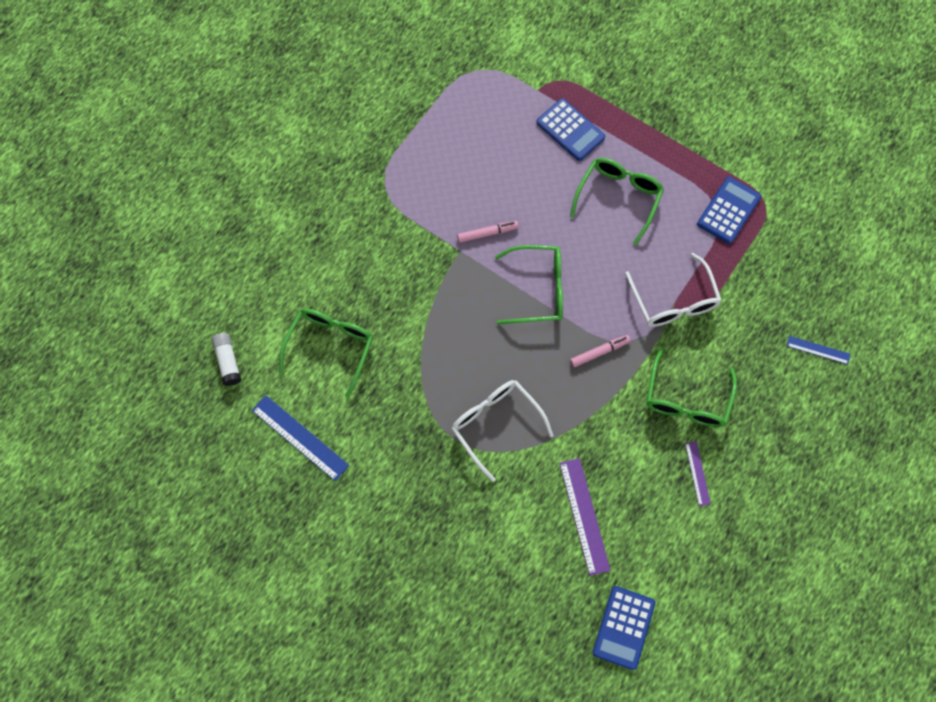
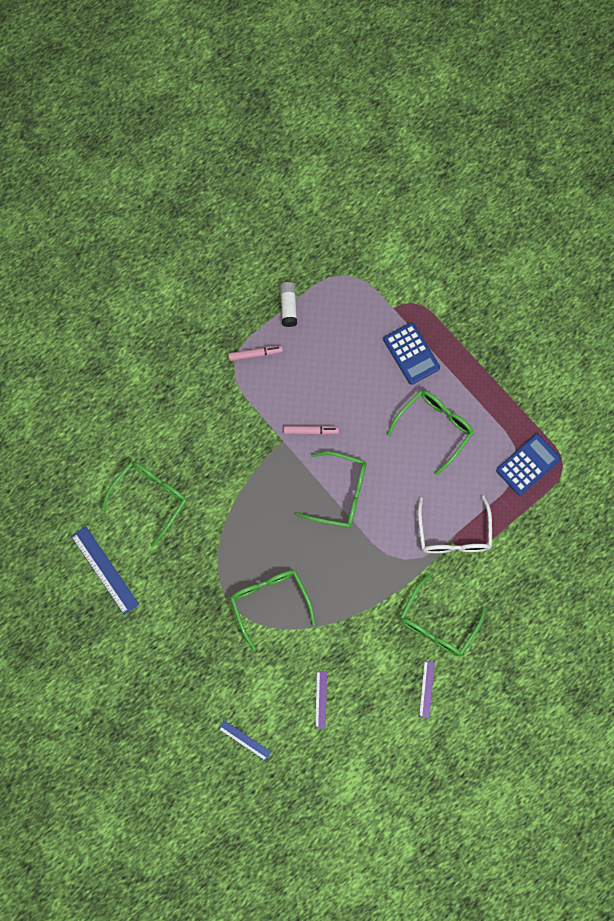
camera: 15 degrees right, 5 degrees up
white glue stick [211,333,241,386] -> white glue stick moved to [280,282,297,327]
white glasses [452,380,553,482] -> green glasses [230,570,315,651]
purple ruler [559,458,611,576] -> purple ruler [315,671,327,728], size x0.57
pink marker [570,335,631,367] -> pink marker moved to [228,345,283,361]
blue calculator [593,586,655,670] -> none
blue ruler [787,336,850,364] -> blue ruler moved to [219,720,271,761]

